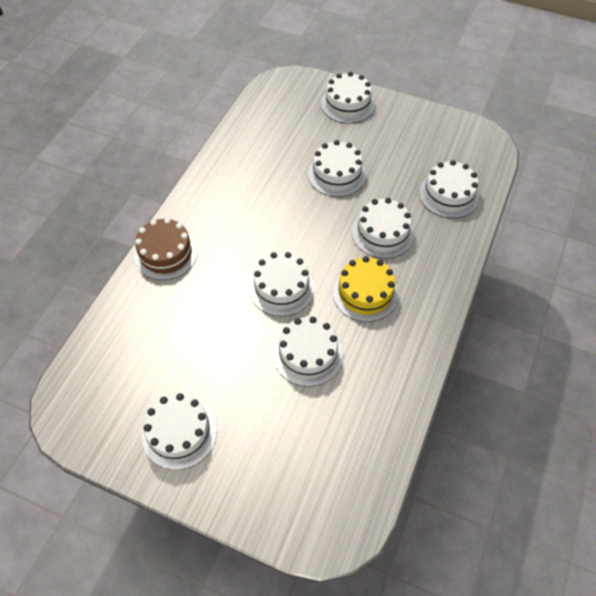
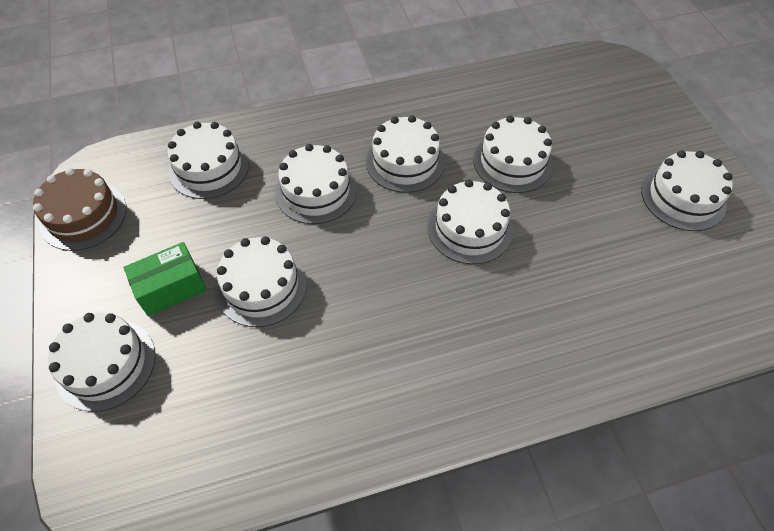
camera: 130 degrees left, 0 degrees up
brown cake [134,218,198,280] -> brown cake moved to [33,168,127,251]
yellow cake [333,256,399,322] -> white cake [366,115,445,193]
none -> green box [123,242,207,316]

